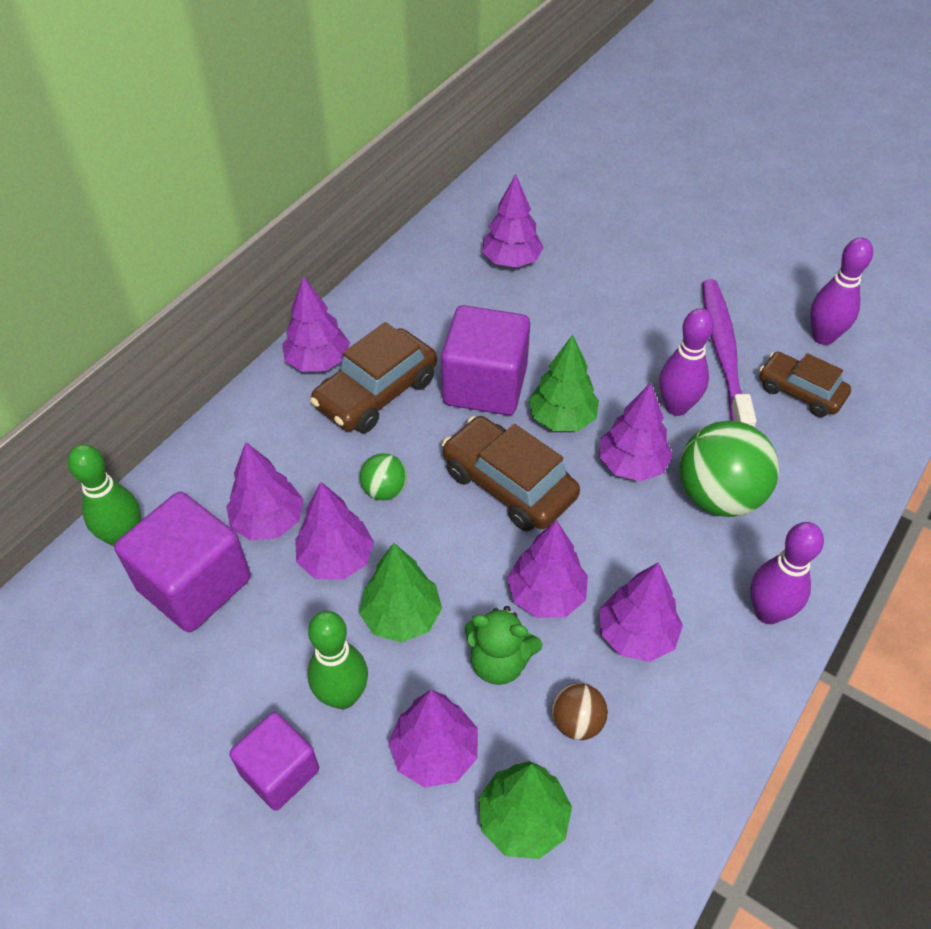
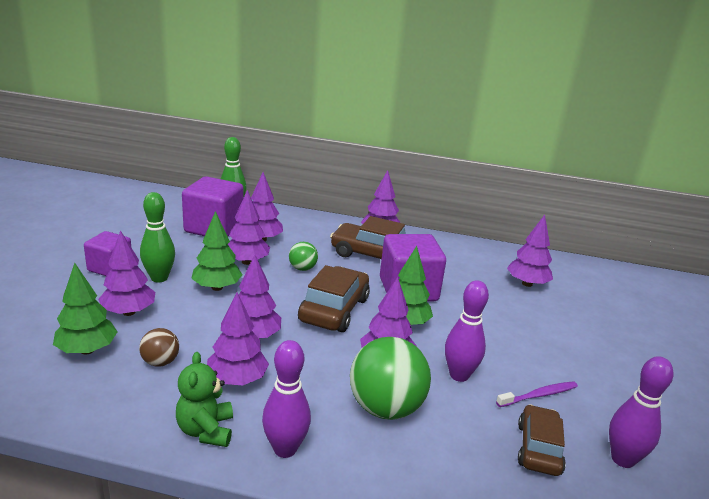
camera: 65 degrees right, 25 degrees down
green teddy bear [465,606,543,685] -> green teddy bear moved to [176,352,233,447]
purple toothbrush [702,279,756,427] -> purple toothbrush [496,381,578,407], size x0.52

